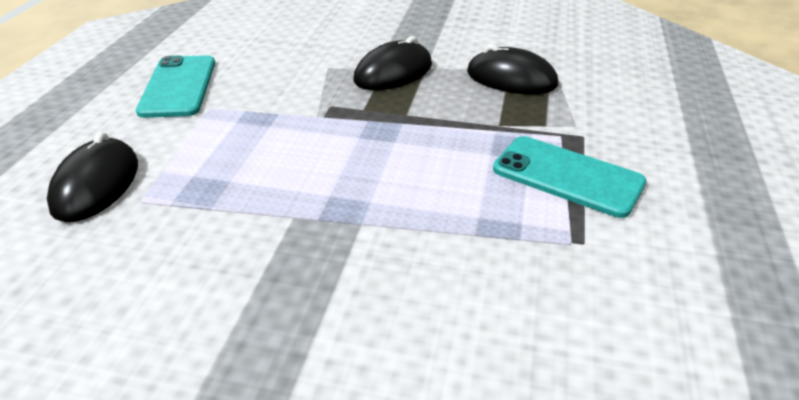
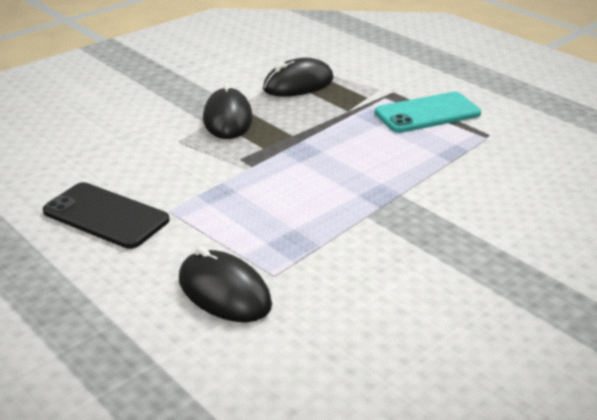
camera: 55 degrees left, 5 degrees down
turquoise phone [136,55,215,118] -> black phone [43,182,169,249]

